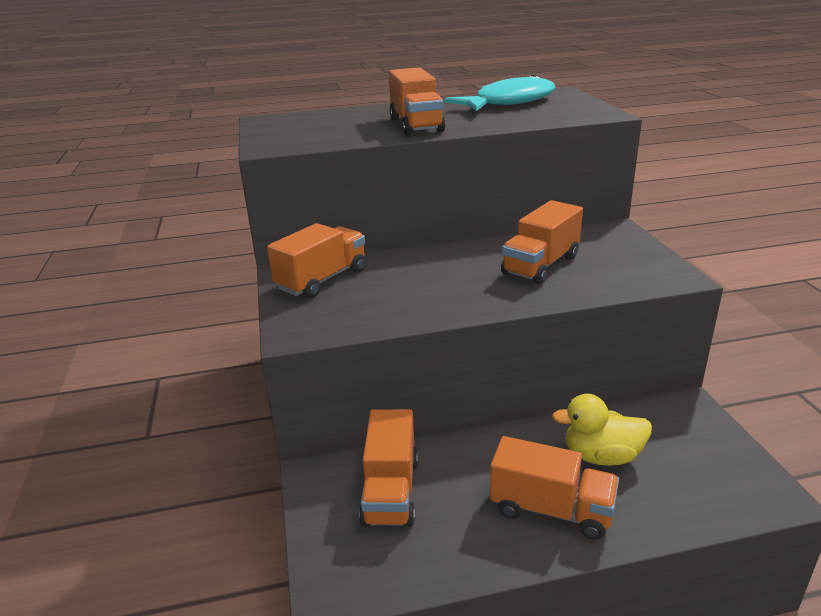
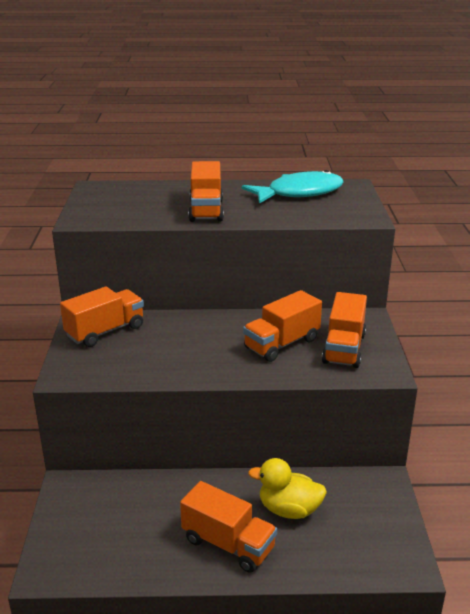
camera: 10 degrees right, 0 degrees up
orange truck [359,409,418,527] -> orange truck moved to [322,292,367,368]

